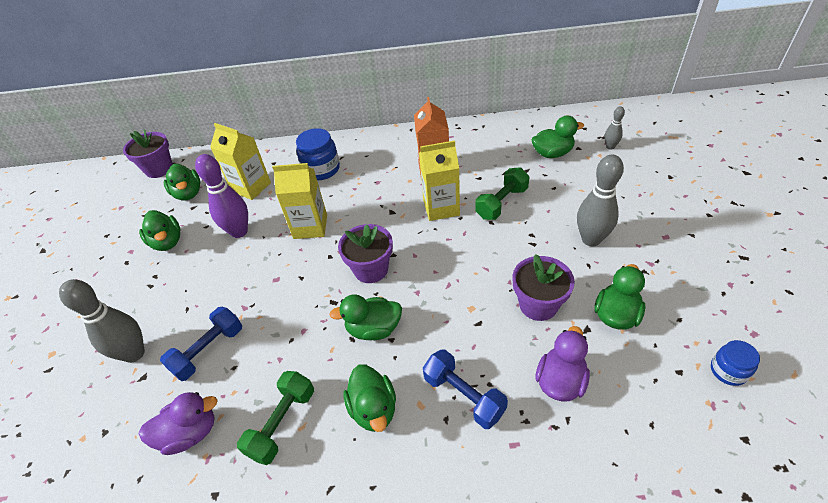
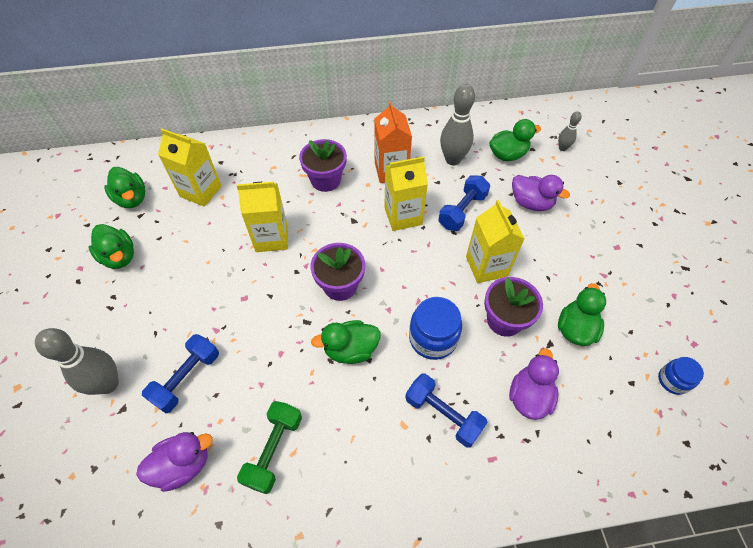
camera: 10 degrees left, 10 degrees up
purple flower pot [123,129,173,178] -> purple flower pot moved to [299,139,347,192]
purple bowling pin [195,154,248,238] -> none
blue jar [296,128,340,180] -> blue jar moved to [409,297,462,360]
green duck [343,364,396,432] -> none
green dumbbell [475,167,529,220] -> blue dumbbell [438,175,490,231]
grey bowling pin [577,154,624,246] -> grey bowling pin moved to [440,84,475,165]
none -> yellow carton [466,200,525,283]
none -> purple duck [512,175,570,211]

